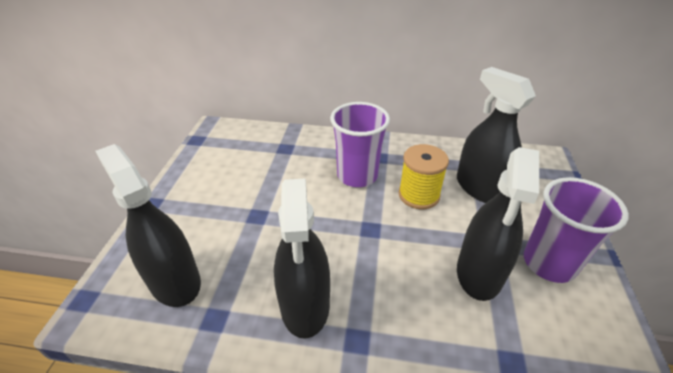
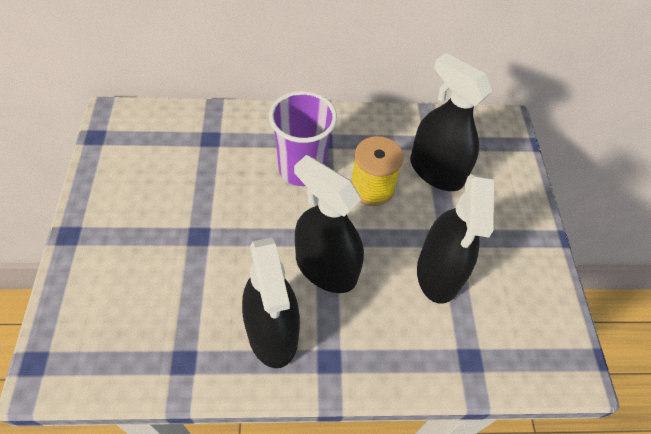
camera: 15 degrees left, 15 degrees up
black spray bottle [95,144,201,307] -> black spray bottle moved to [294,155,364,293]
purple cup [524,177,629,283] -> none

